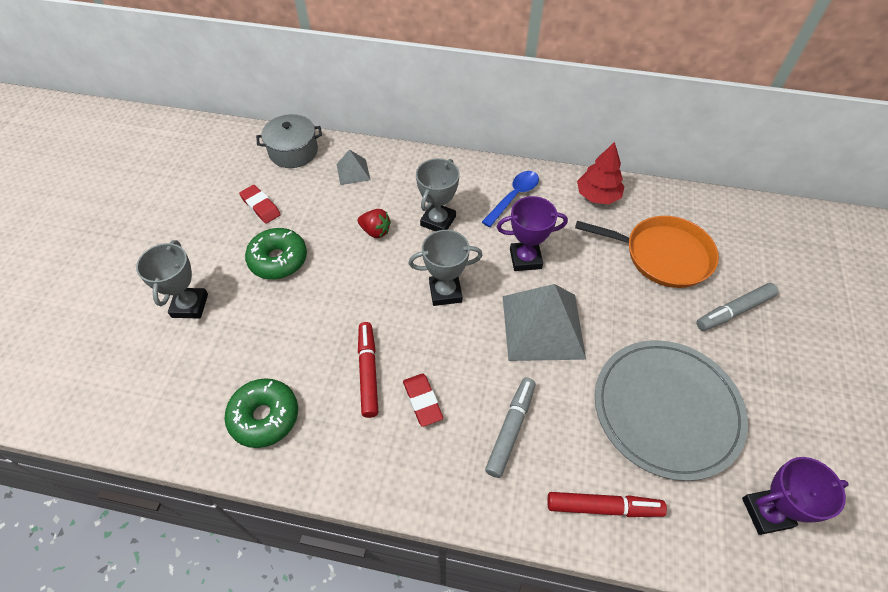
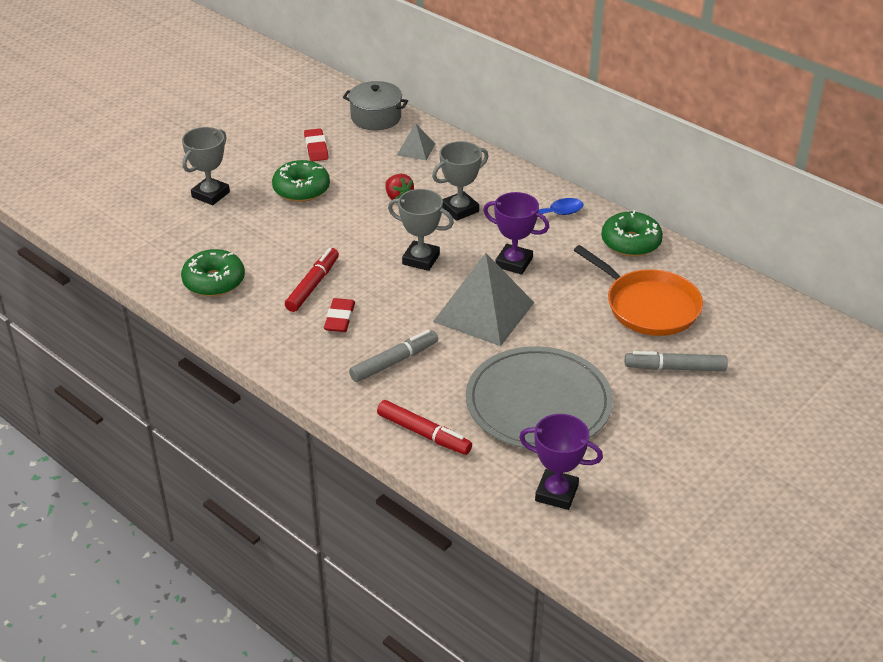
camera: 30 degrees right, 15 degrees down
red tree [577,142,625,204] -> green donut [601,210,663,257]

